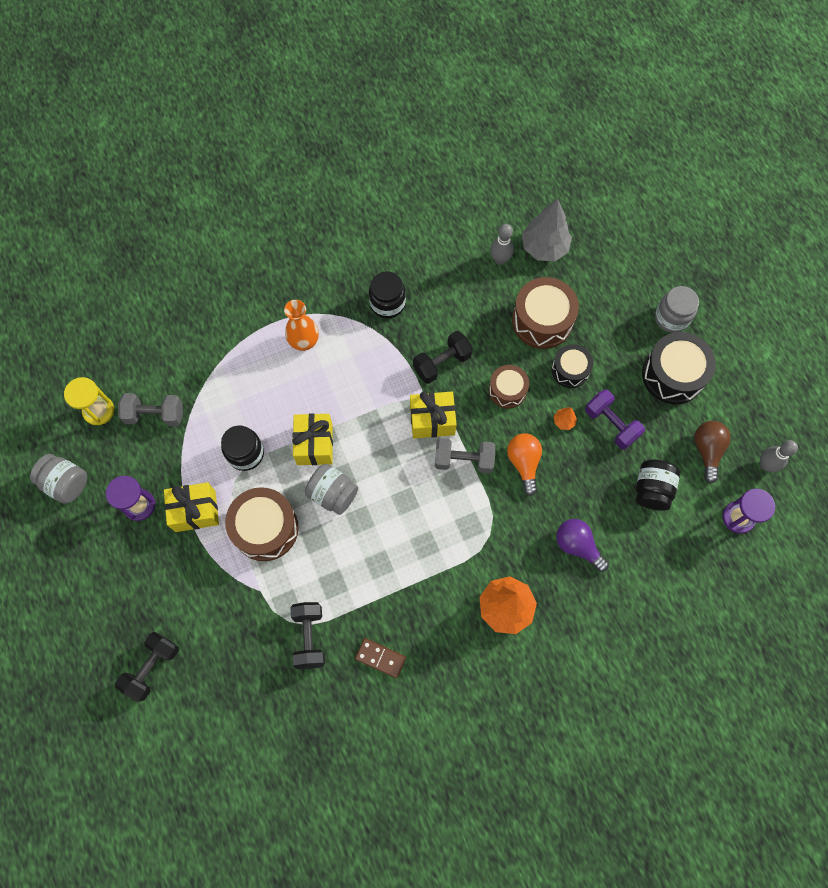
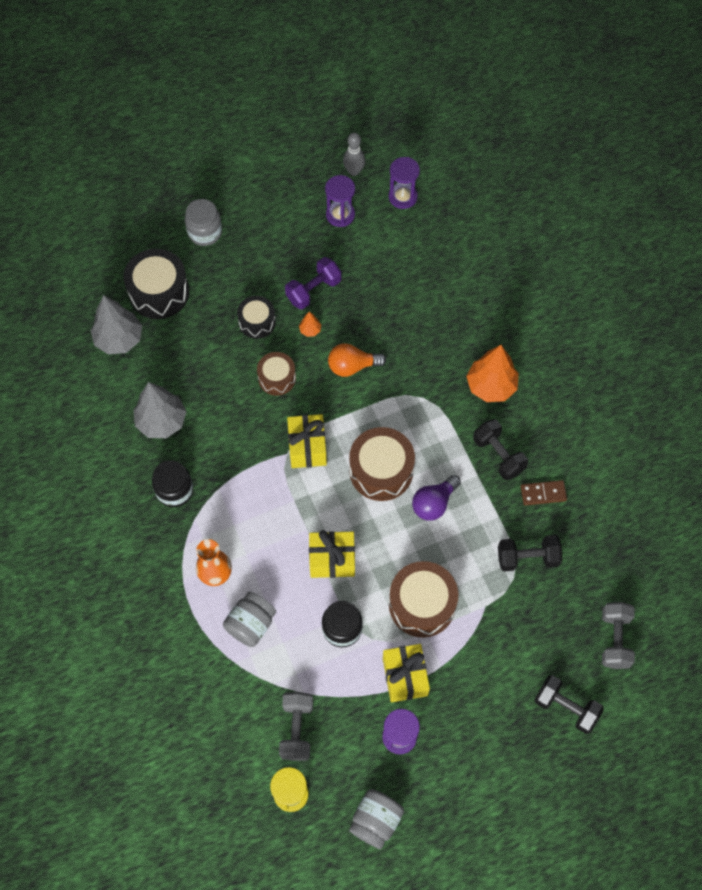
camera: 90 degrees left, 5 degrees down
grey jar [305,464,358,515] -> grey jar moved to [223,592,276,647]
brown domino [355,638,406,678] -> brown domino turned 60 degrees clockwise [521,480,567,505]
black dumbbell [413,331,473,384] -> black dumbbell moved to [473,419,528,480]
grey dumbbell [435,438,495,473] -> grey dumbbell moved to [602,602,635,669]
grey bowling pin [490,224,514,265] -> none
brown drum [512,277,579,349] -> brown drum moved to [349,427,415,501]
purple light bulb [556,519,609,572] -> purple light bulb moved to [412,475,461,521]
black jar [636,459,680,511] -> none
black drum [642,332,716,404] -> black drum moved to [124,249,189,319]
brown light bulb [694,421,731,483] -> purple hourglass [325,175,355,227]
none -> grey tree [133,382,187,438]

